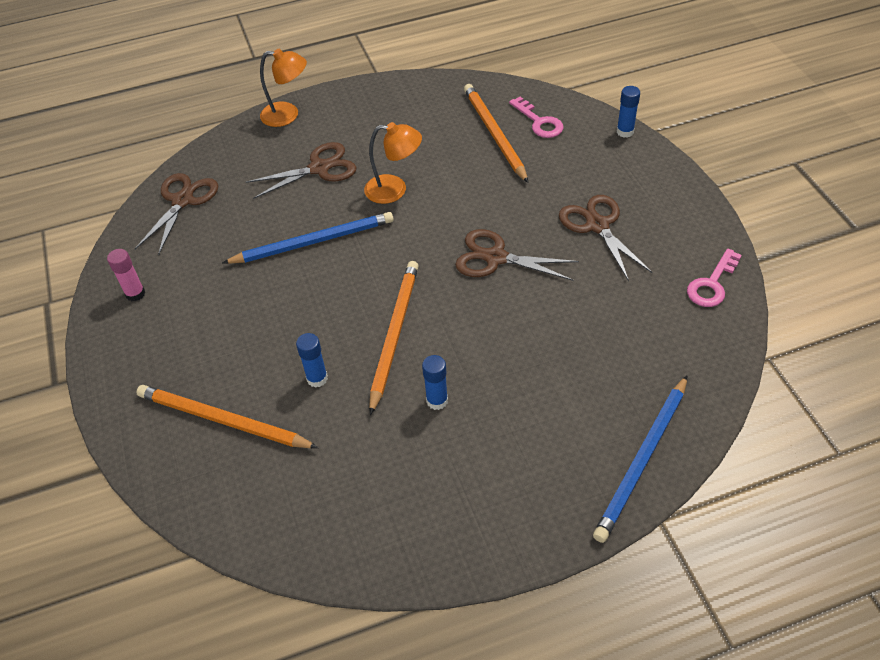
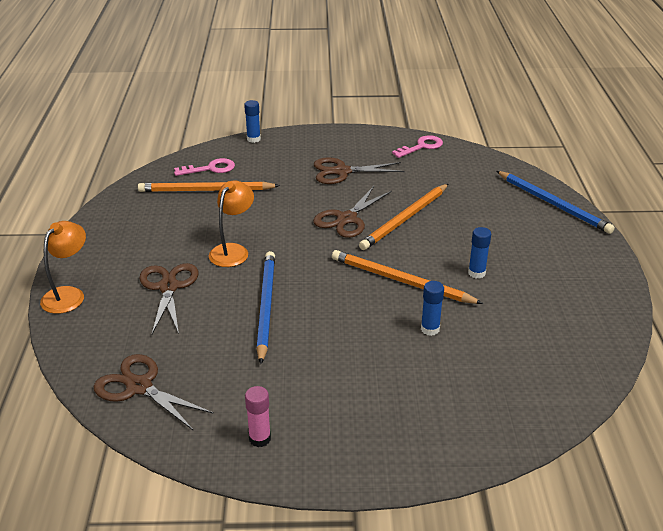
camera: 75 degrees left, 15 degrees down
orange pencil [136,385,318,448] -> orange pencil moved to [359,184,448,250]
pink key [687,248,742,307] -> pink key turned 90 degrees counterclockwise [392,135,443,158]

